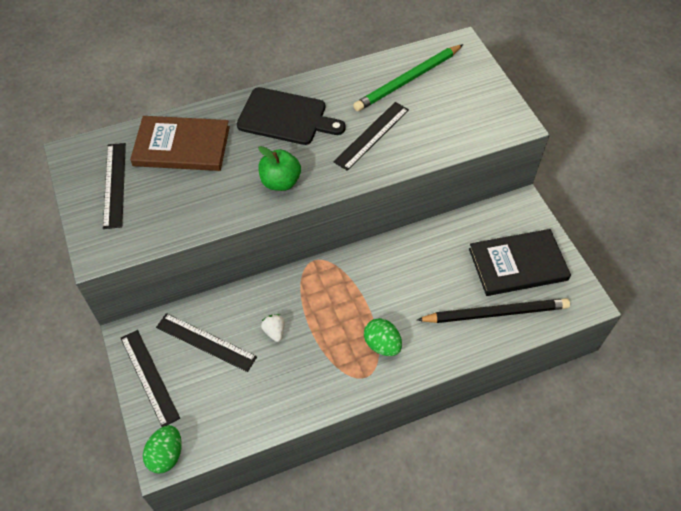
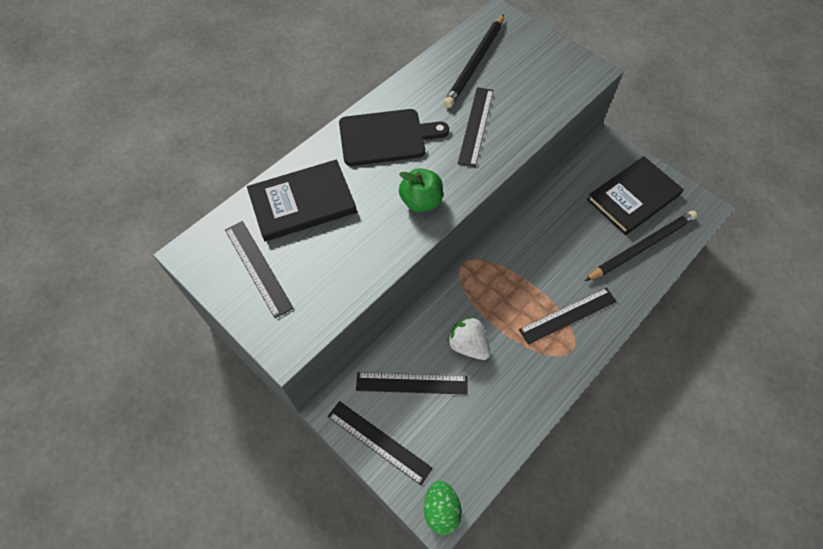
camera: 25 degrees left, 5 degrees up
brown book [130,116,230,171] -> black book [247,159,357,241]
white strawberry [261,314,284,342] -> white strawberry [447,316,491,360], size x1.61
green pencil [353,44,463,111] -> black pencil [443,15,504,108]
green egg [364,318,402,356] -> black ruler [519,288,617,345]

